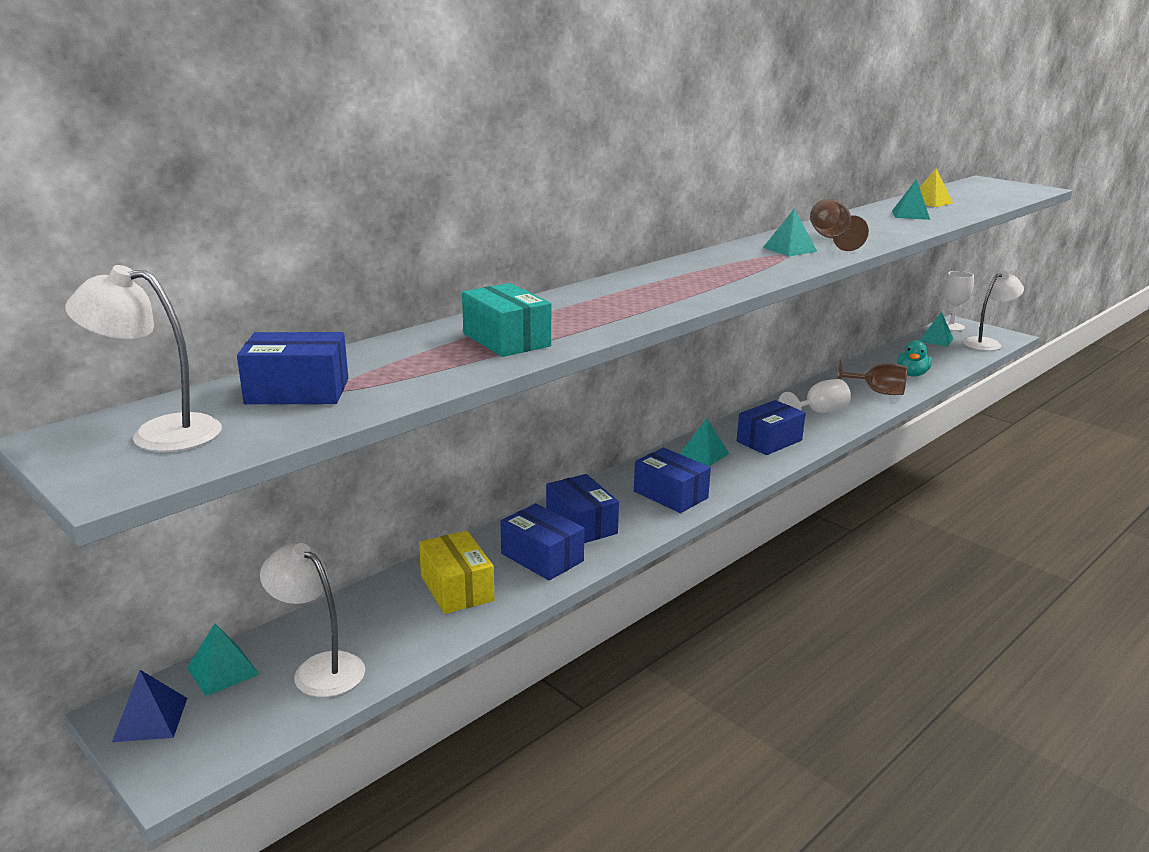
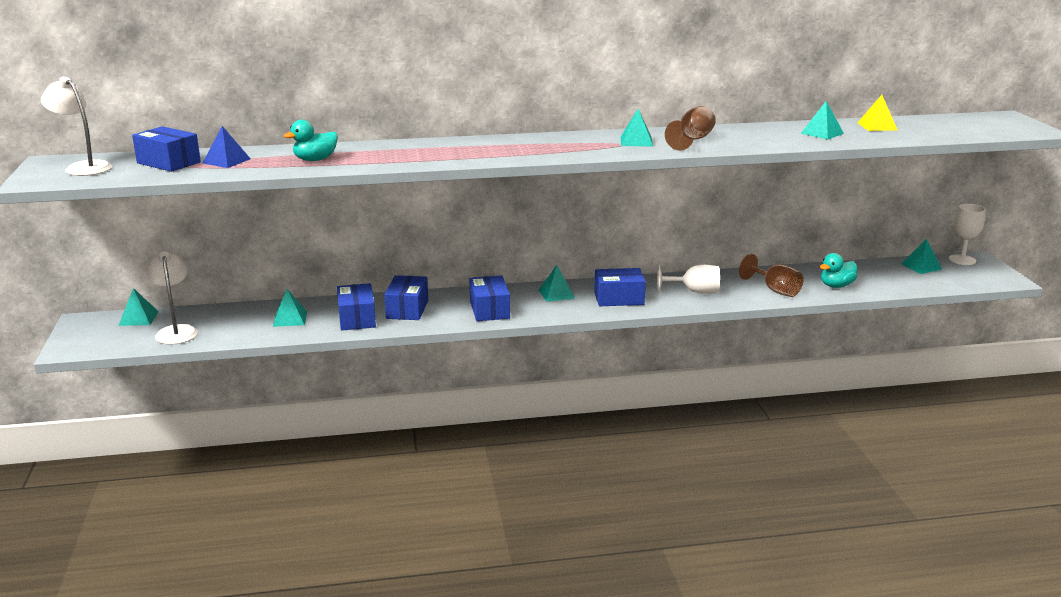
camera: 35 degrees right, 0 degrees up
blue pyramid [112,670,187,742] -> blue pyramid moved to [203,126,251,168]
yellow box [419,531,494,614] -> turquoise pyramid [273,289,307,327]
turquoise box [462,283,551,357] -> turquoise duck [284,120,338,161]
white lamp [963,271,1024,351] -> none

